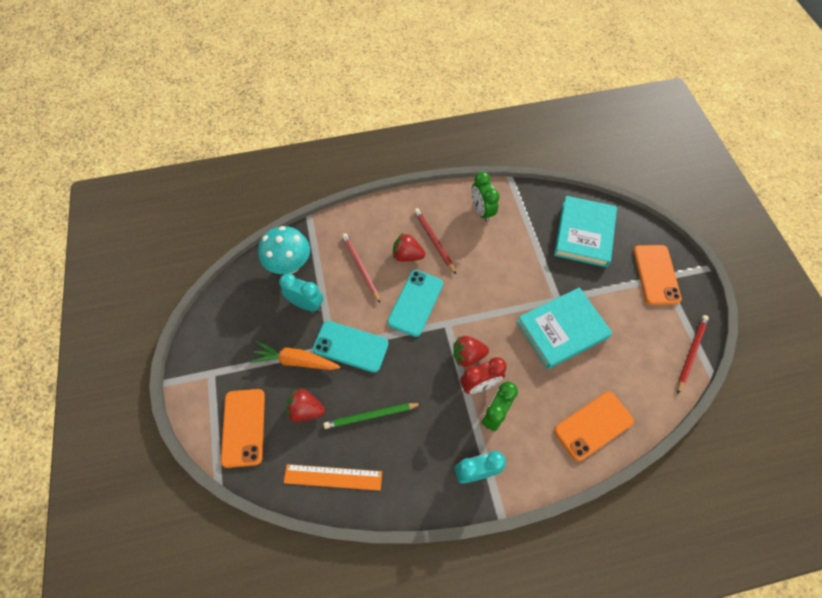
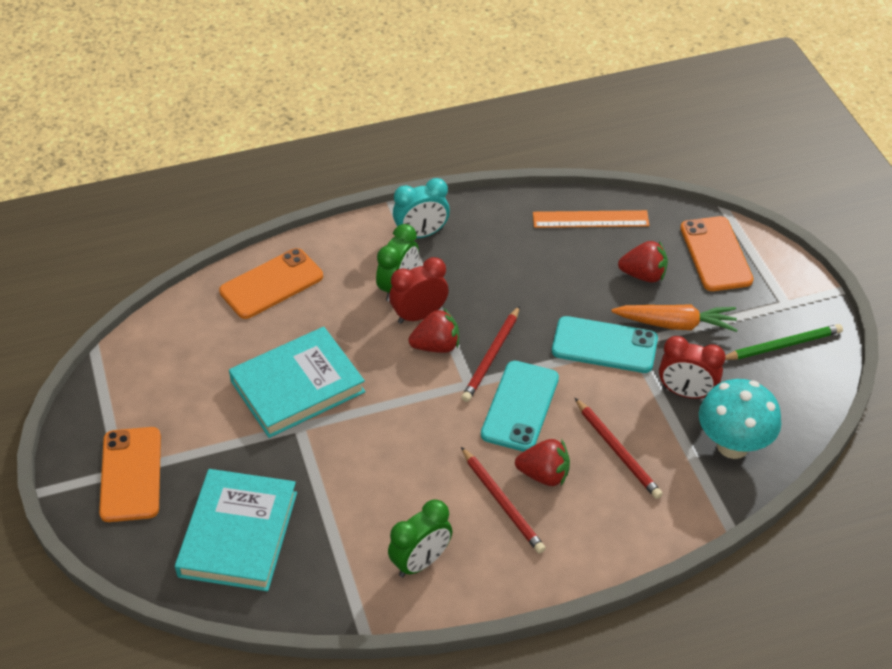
camera: 175 degrees right, 15 degrees down
turquoise clock [279,273,323,311] -> red clock [659,336,725,399]
green pencil [324,403,422,429] -> green pencil moved to [725,324,843,360]
green clock [471,172,500,222] -> green clock turned 75 degrees clockwise [388,499,452,577]
red pencil [677,315,709,394] -> red pencil moved to [461,306,520,402]

